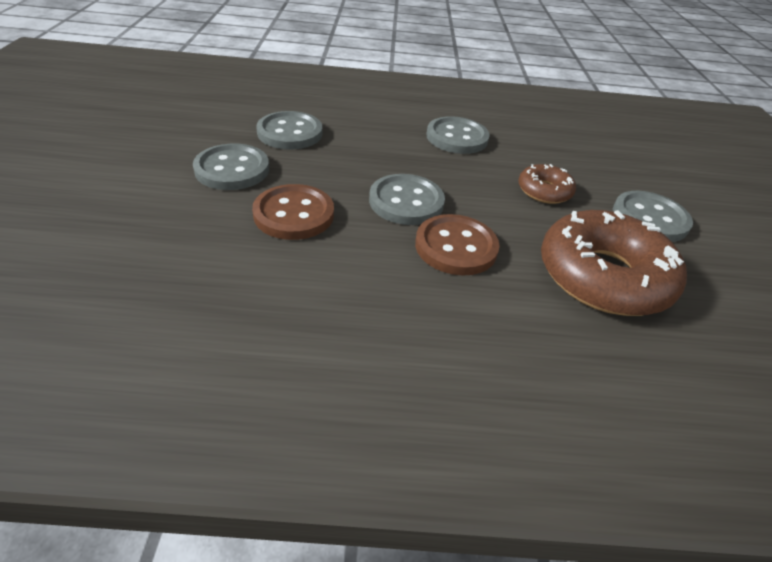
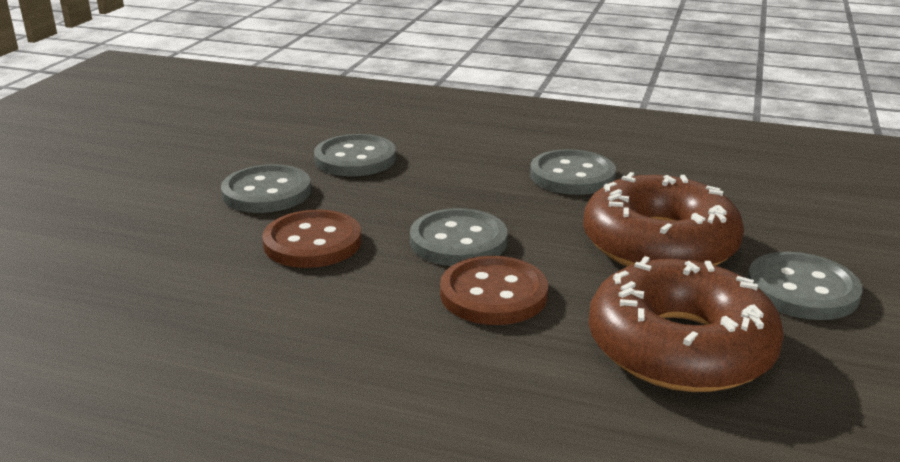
camera: 20 degrees right, 15 degrees down
brown donut [518,164,576,204] -> brown donut [583,172,744,267], size x1.98

